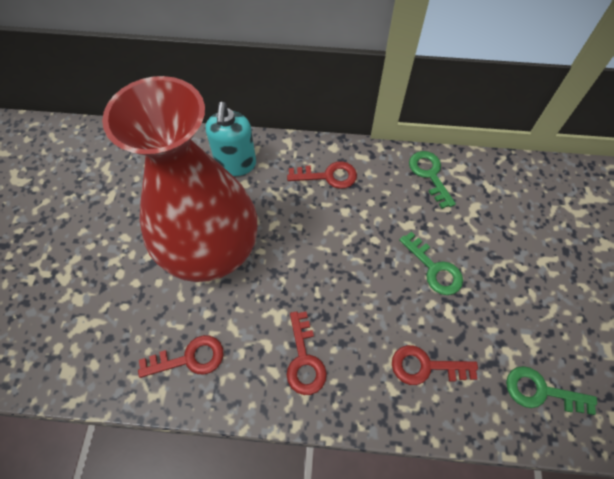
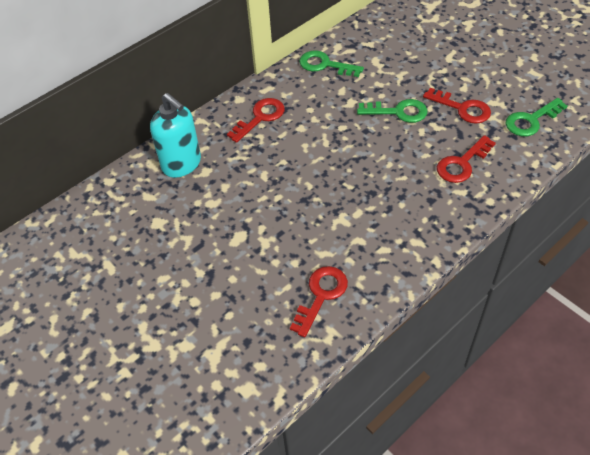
camera: 45 degrees left, 10 degrees down
red vase [102,76,257,282] -> none
red key [287,311,327,395] -> red key moved to [423,88,491,124]

